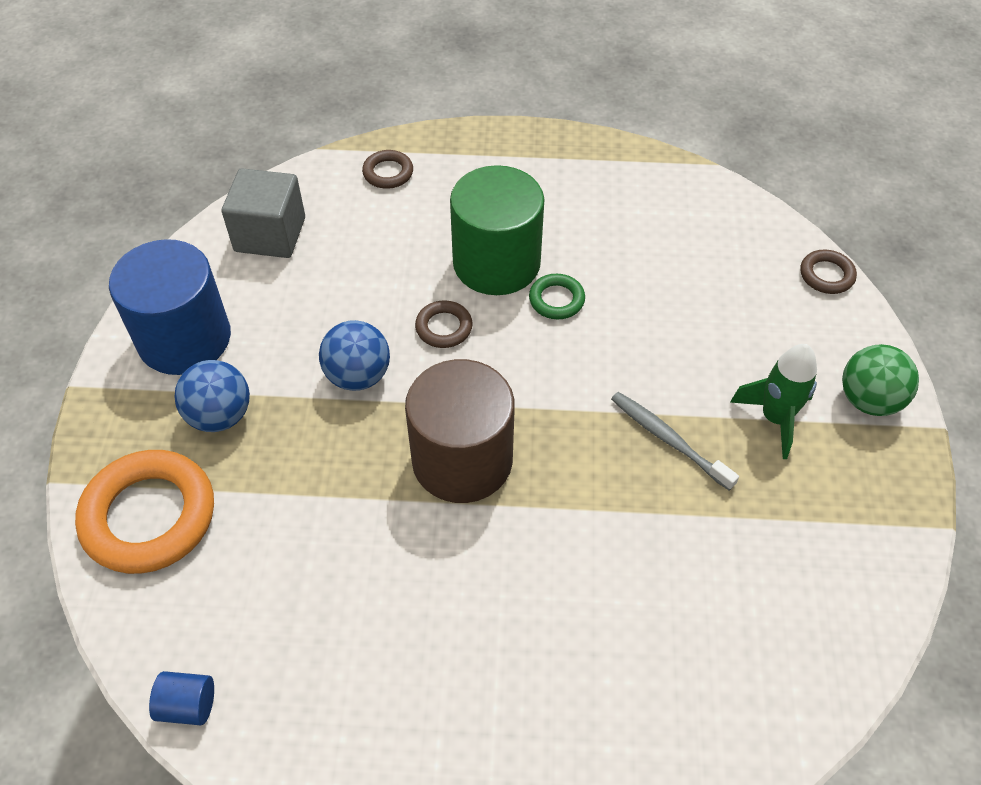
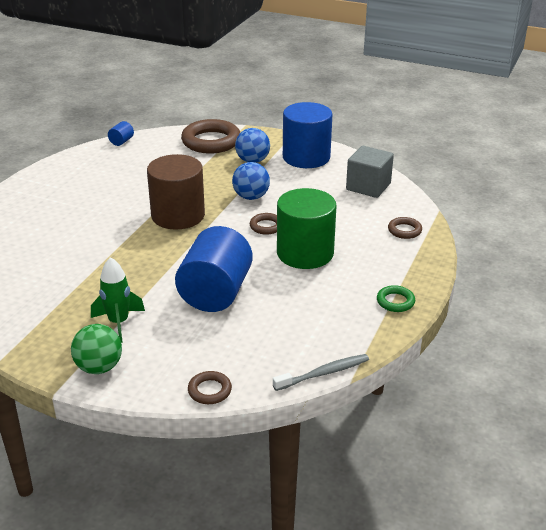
camera: 110 degrees right, 20 degrees down
orange ring [75,450,214,574] -> brown ring [181,119,240,154]
green ring [529,274,585,319] -> green ring moved to [377,285,415,312]
grey toothbrush [611,392,739,491] -> grey toothbrush moved to [273,354,369,391]
none -> blue cylinder [175,226,253,312]

